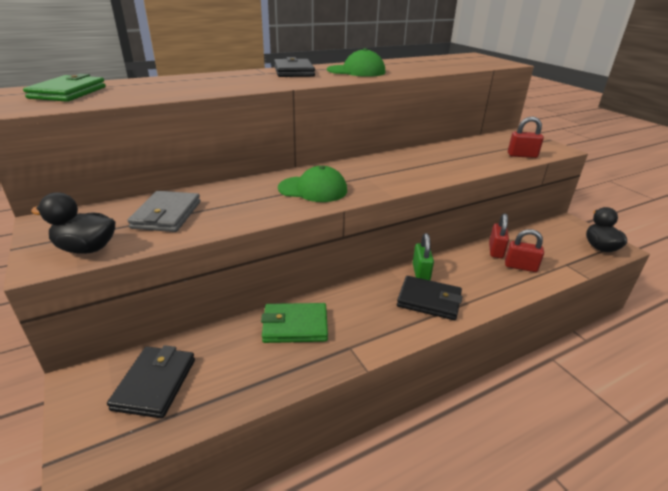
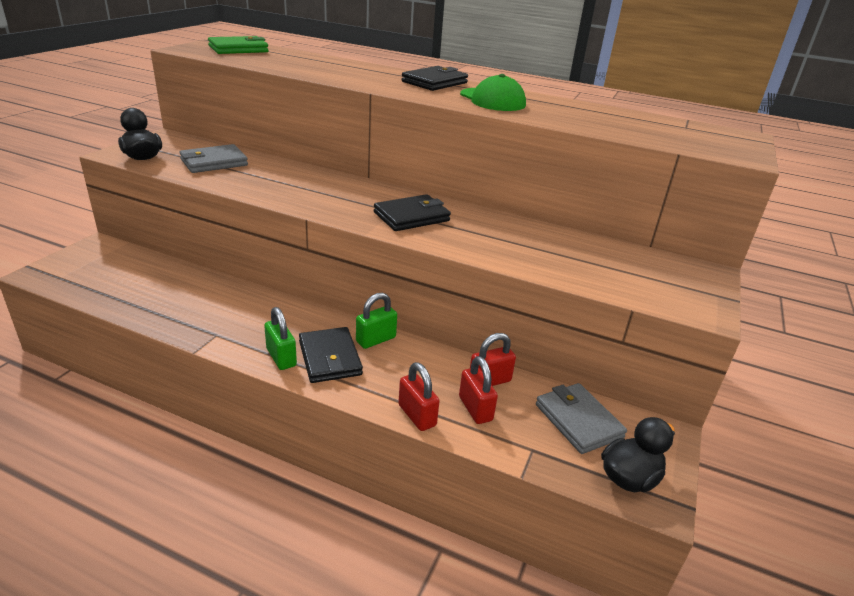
camera: 50 degrees right, 0 degrees up
black wallet [107,345,195,418] -> black wallet moved to [374,194,451,231]
green wallet [261,303,328,343] -> none
green cap [278,166,347,202] -> none
red padlock [508,116,544,158] -> red padlock moved to [398,362,440,431]
none -> green padlock [264,307,297,370]
none -> grey wallet [536,383,627,454]

